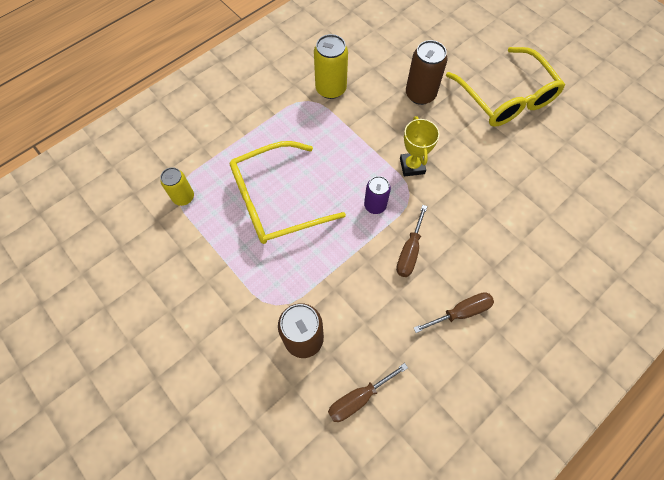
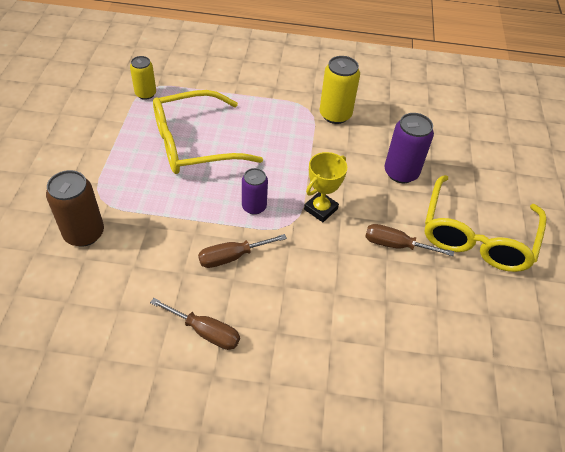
camera: 45 degrees right, 15 degrees down
yellow glasses [230,141,346,244] -> yellow glasses turned 45 degrees counterclockwise [153,90,263,174]
brown screwdriver [328,363,408,422] -> brown screwdriver moved to [365,224,454,256]
brown can [406,40,447,105] -> purple can [384,113,434,183]

